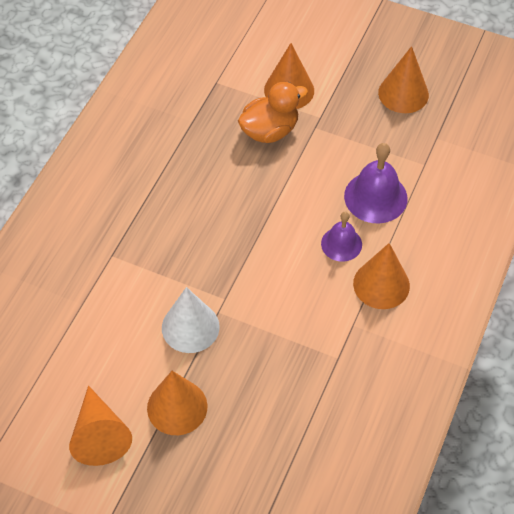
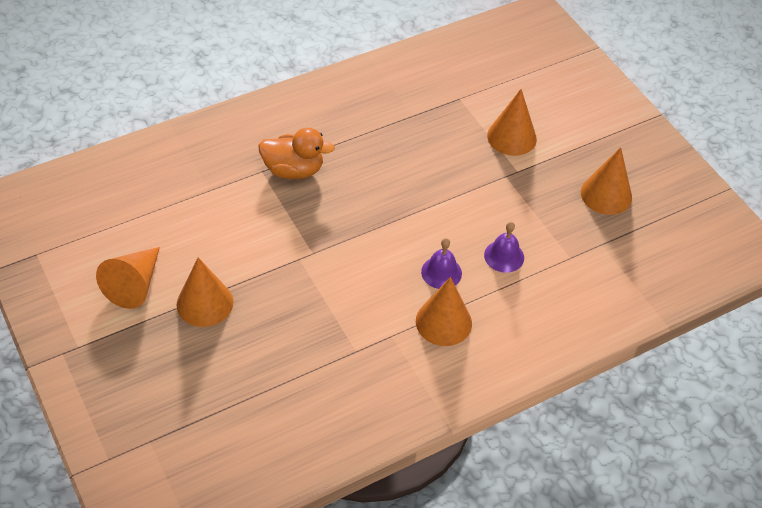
camera: 35 degrees right, 5 degrees down
white cone [162,287,220,353] -> none
orange duck [238,82,308,143] -> orange duck moved to [258,128,335,179]
purple bell [344,143,407,224] -> purple bell [484,222,524,273], size x0.63

